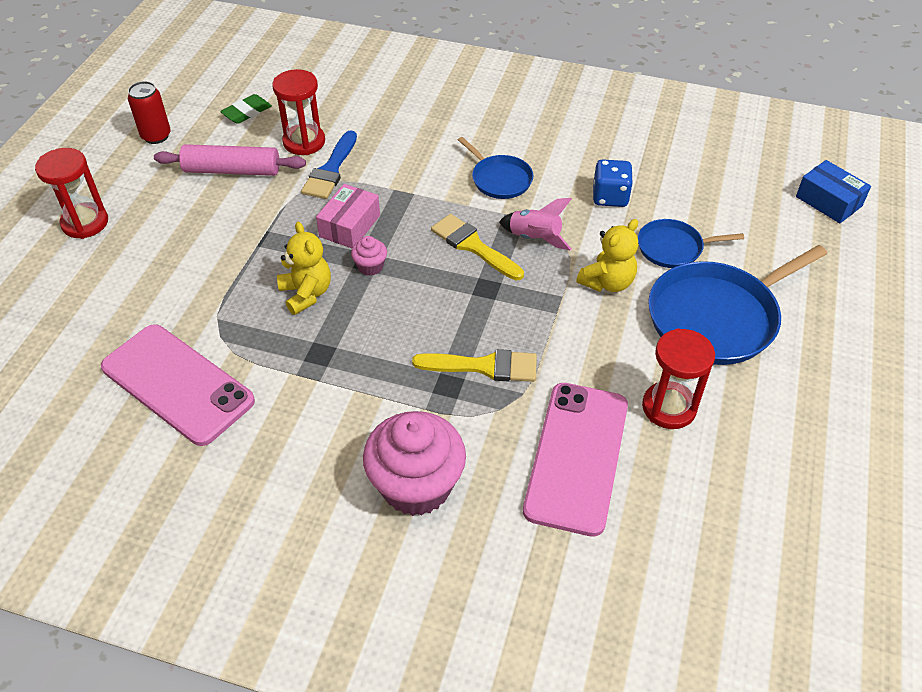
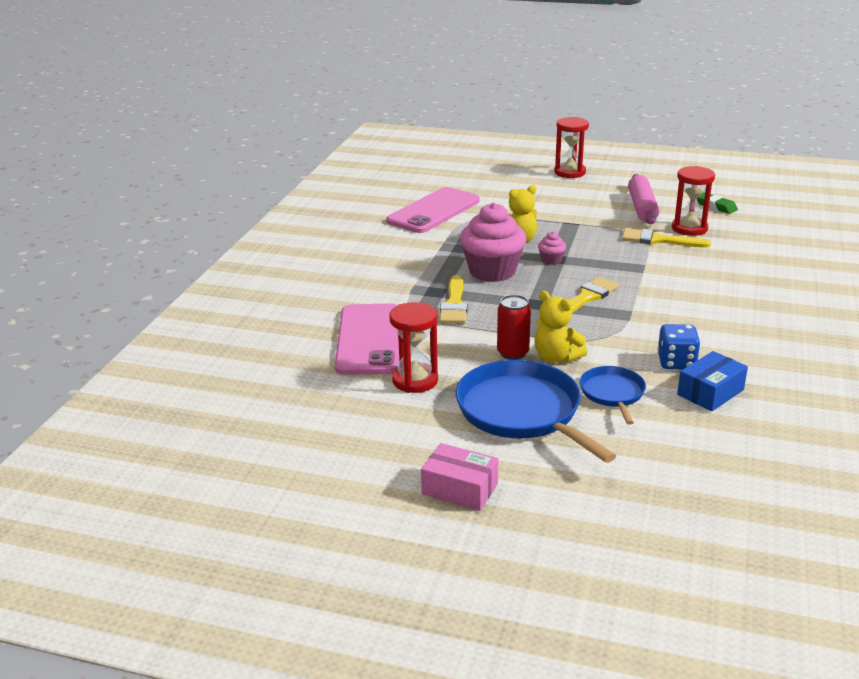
camera: 90 degrees right, 20 degrees down
red can [128,81,171,144] -> red can moved to [497,295,531,360]
blue brush [301,130,357,199] -> yellow brush [622,228,711,247]
pink box [316,184,380,248] -> pink box moved to [421,443,498,511]
pink cupcake [363,411,466,516] -> pink cupcake moved to [460,203,526,282]
blue pan [458,137,534,199] -> none
pink rocket [499,198,572,251] -> none
pink phone [523,383,628,537] -> pink phone turned 75 degrees clockwise [335,303,399,375]
blue box [796,160,871,223] -> blue box moved to [677,351,748,411]

